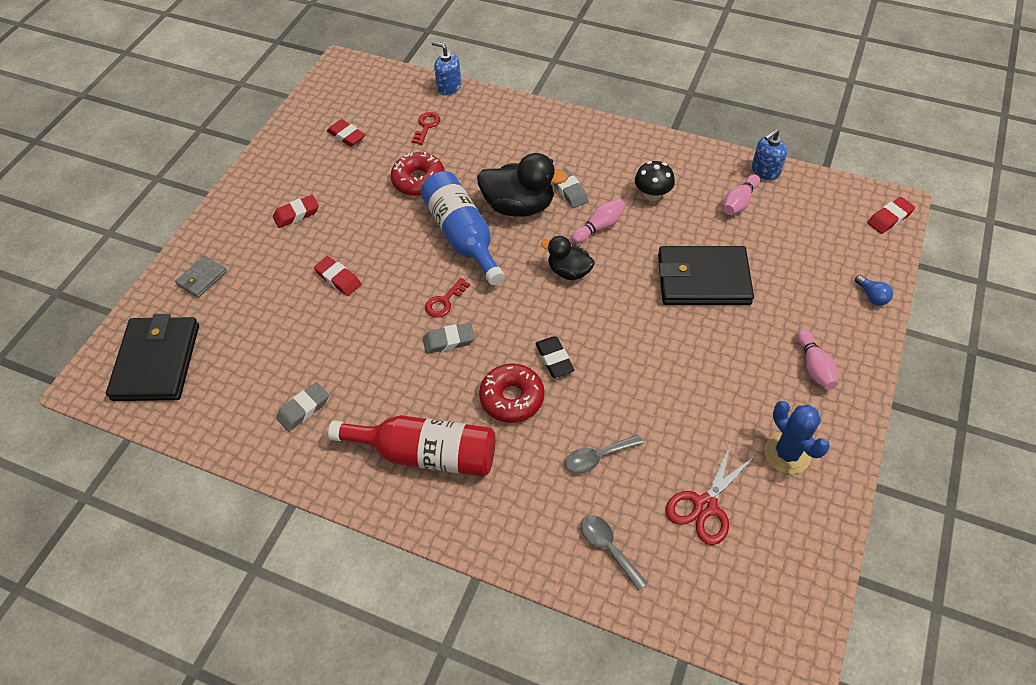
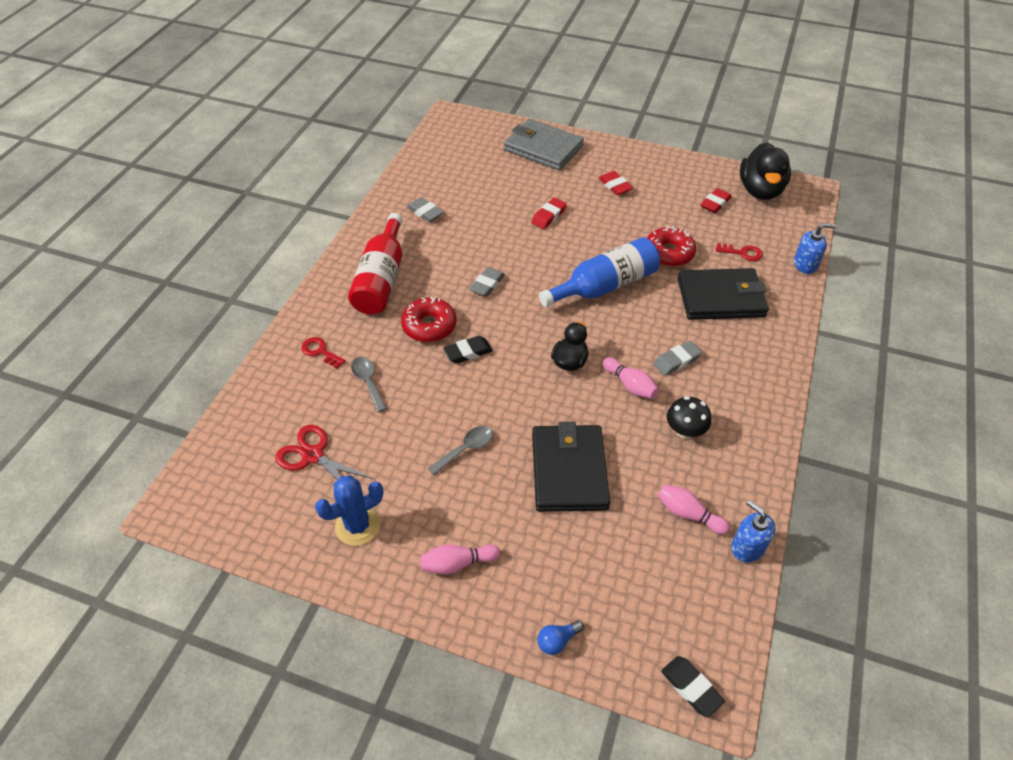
camera: 85 degrees right, 5 degrees down
black wallet [106,314,199,401] -> black wallet moved to [678,268,769,320]
grey wallet [175,255,227,298] -> grey wallet [504,119,584,170], size x2.09
grey eraser [423,323,475,354] -> grey eraser turned 45 degrees clockwise [469,267,505,297]
red key [425,278,470,318] -> red key moved to [301,337,346,369]
blue soap dispenser [432,41,461,95] -> blue soap dispenser turned 60 degrees clockwise [794,223,836,274]
black duck [477,153,568,217] -> black duck moved to [740,142,791,200]
grey spoon [581,515,648,591] -> grey spoon moved to [428,426,493,475]
red eraser [867,197,915,234] -> black eraser [661,656,725,717]

